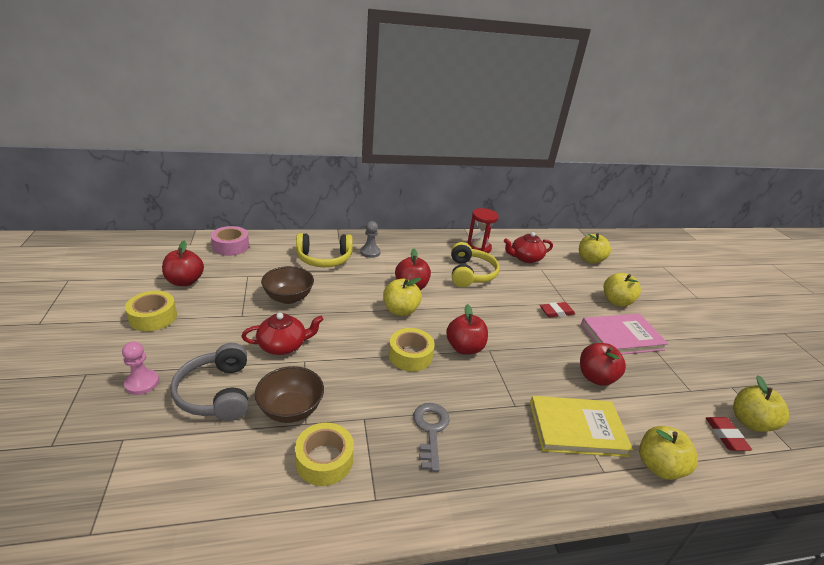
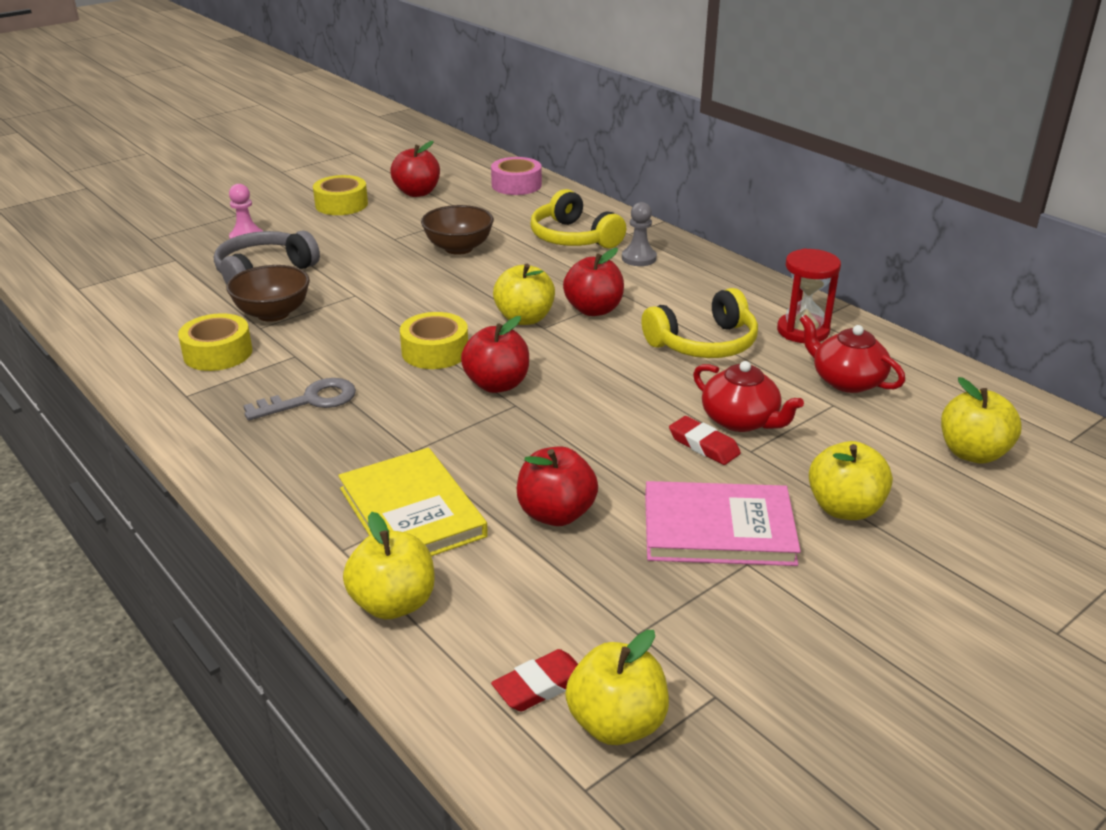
camera: 65 degrees right, 0 degrees up
red teapot [242,313,324,355] -> red teapot moved to [693,361,804,432]
pink book [581,314,669,354] -> pink book turned 45 degrees counterclockwise [645,481,801,566]

